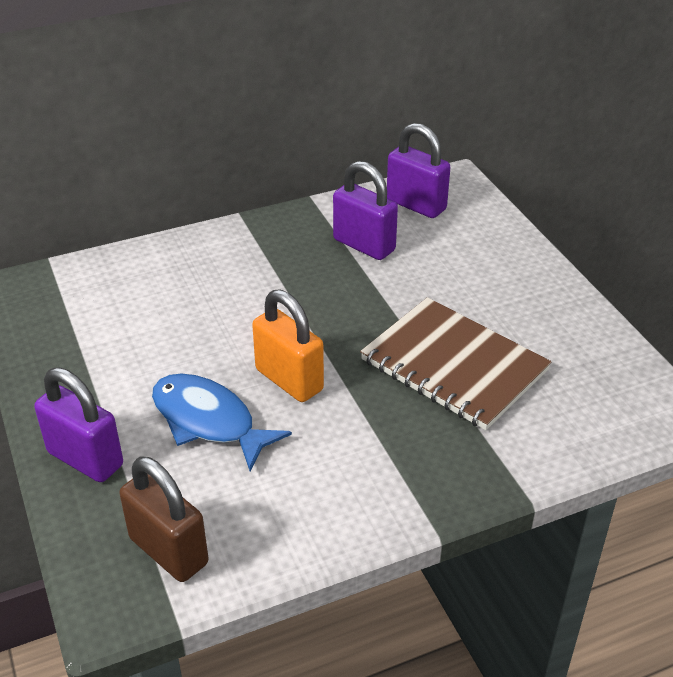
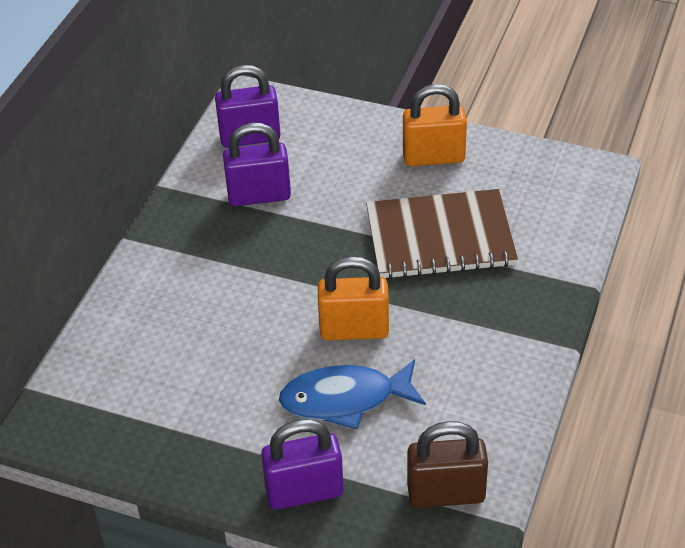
camera: 45 degrees left, 5 degrees up
none -> orange padlock [403,84,467,166]

